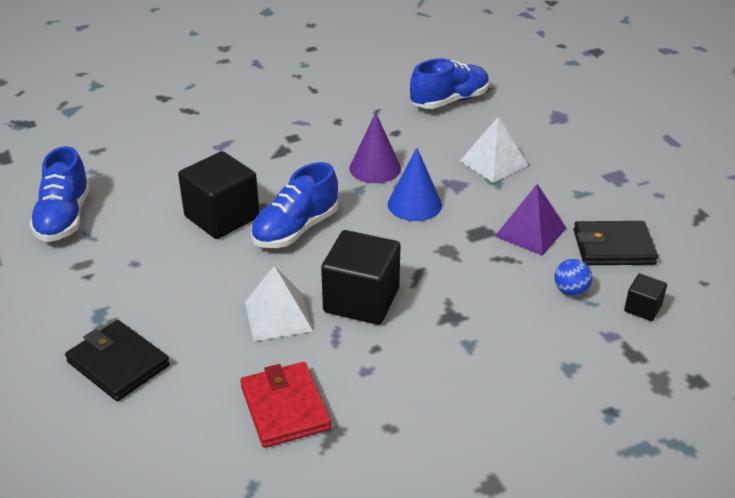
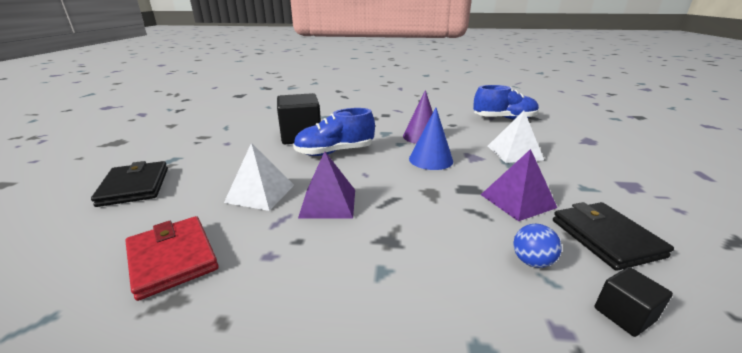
camera: 30 degrees right, 10 degrees down
blue shoe [29,146,90,242] -> none
red wallet [240,362,331,448] -> red wallet turned 45 degrees counterclockwise [125,216,219,301]
black cube [321,230,401,325] -> purple pyramid [298,151,355,219]
black wallet [573,221,658,265] -> black wallet turned 45 degrees clockwise [553,202,674,271]

